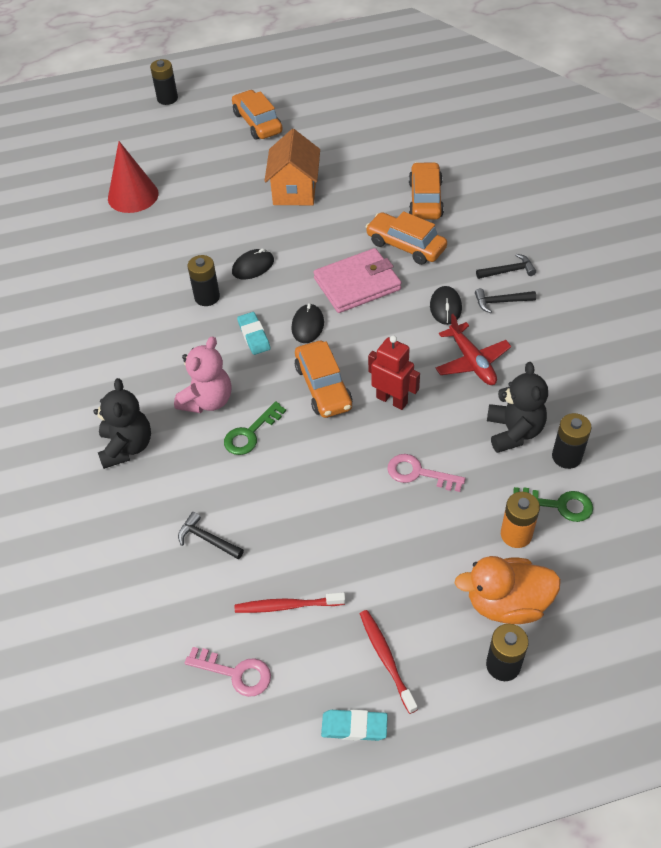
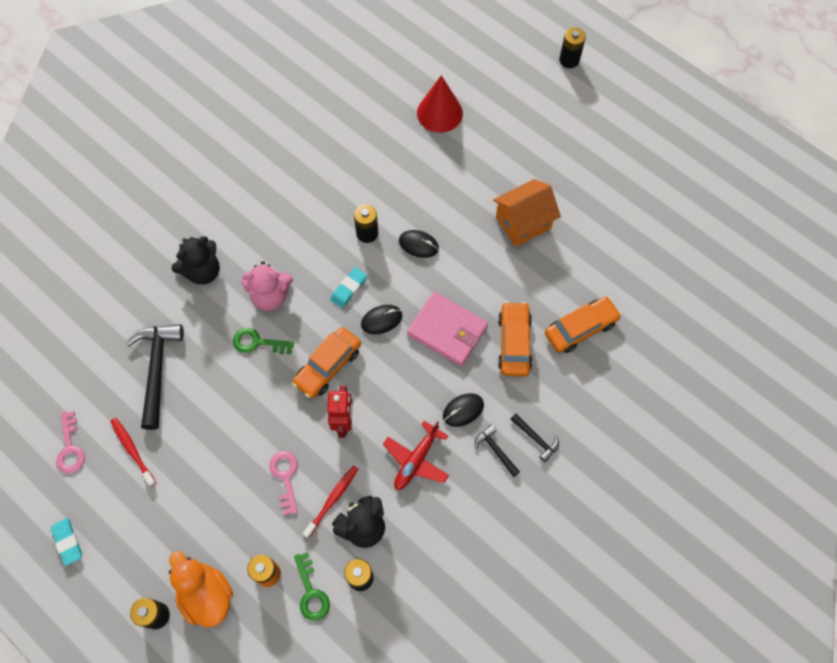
camera: 55 degrees right, 15 degrees up
black hammer [178,512,244,559] -> black hammer [126,324,184,430], size x2.01
orange car [232,90,283,140] -> none
red toothbrush [360,610,418,714] -> red toothbrush moved to [303,465,358,539]

